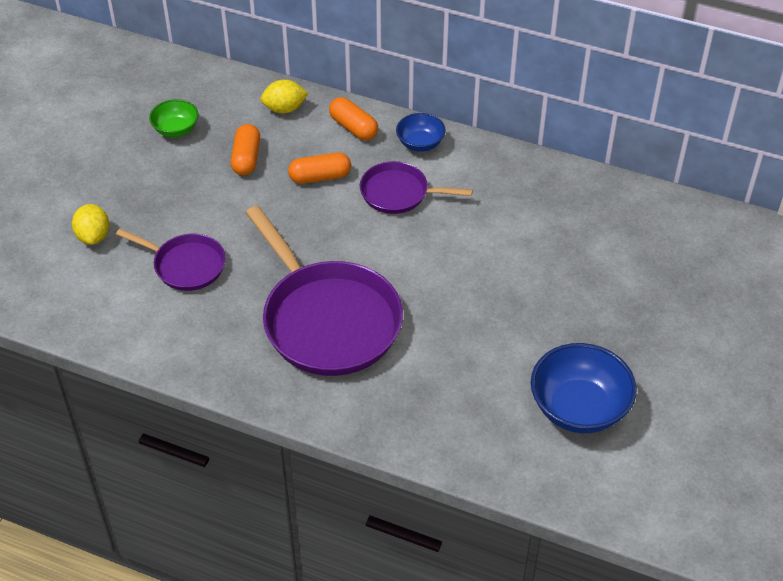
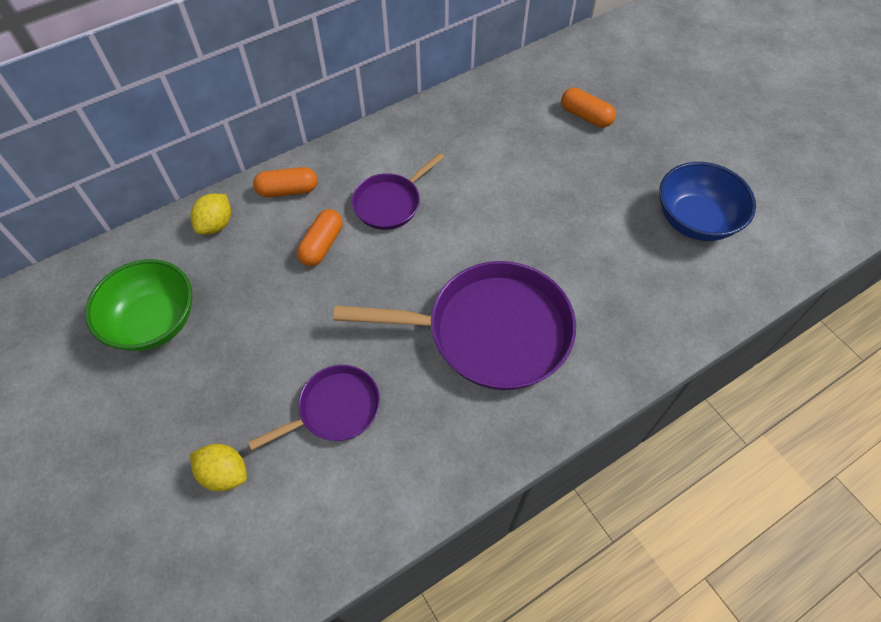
camera: 55 degrees left, 10 degrees up
green bowl [149,99,199,137] -> green bowl [85,259,192,351], size x1.78
orange capsule [231,124,260,175] -> orange capsule moved to [561,88,616,128]
blue bowl [396,113,446,152] -> none

